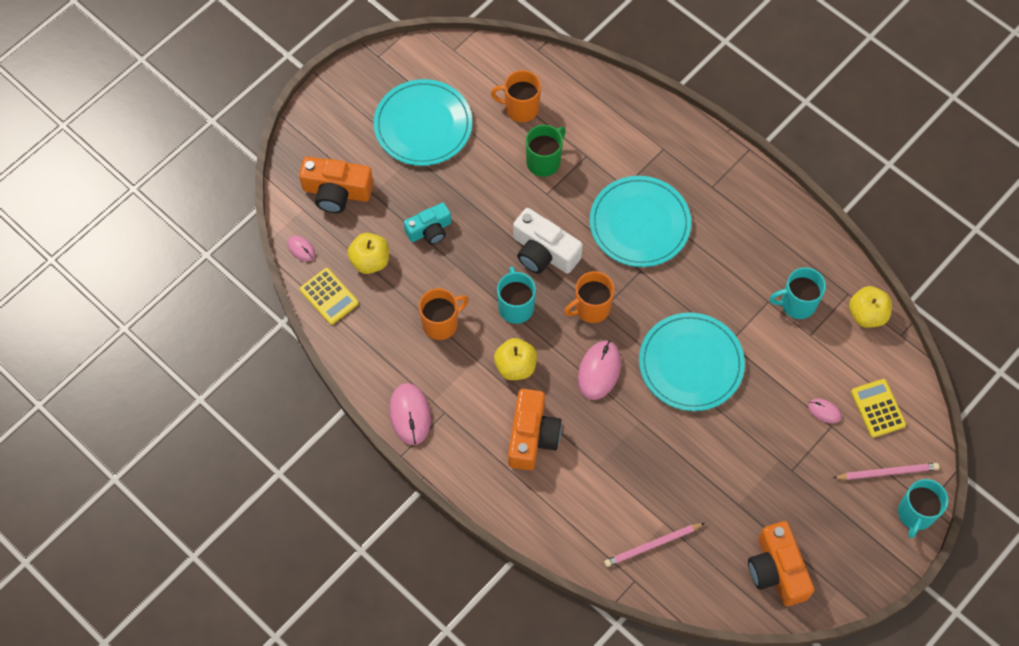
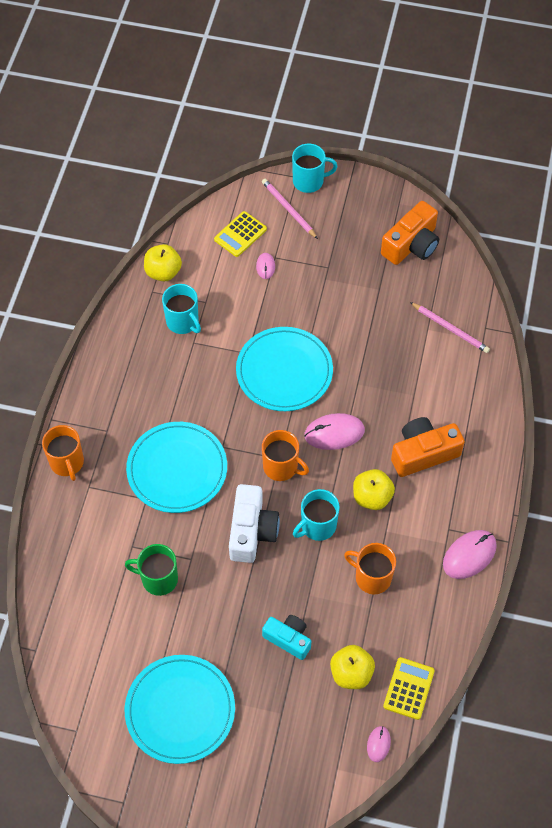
camera: 120 degrees left, 5 degrees down
orange camera [299,156,373,213] -> none
orange mug [491,70,541,122] -> orange mug moved to [42,425,84,481]

